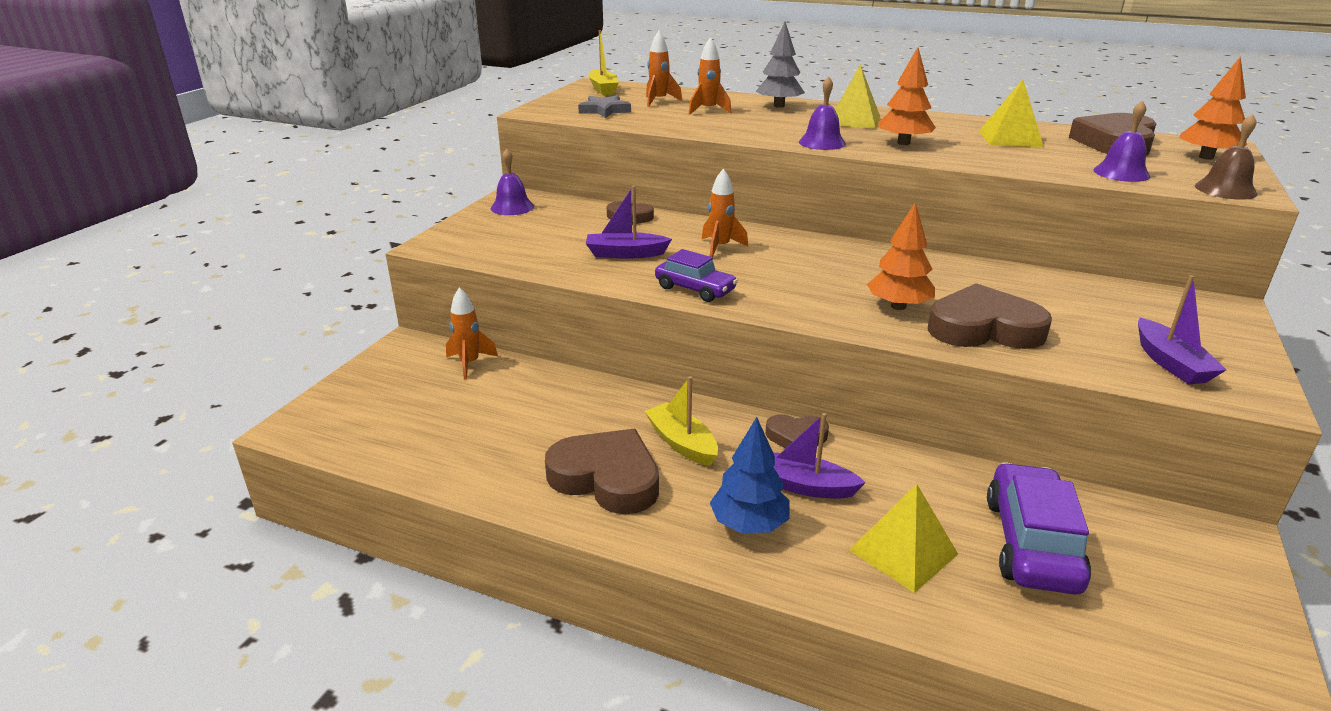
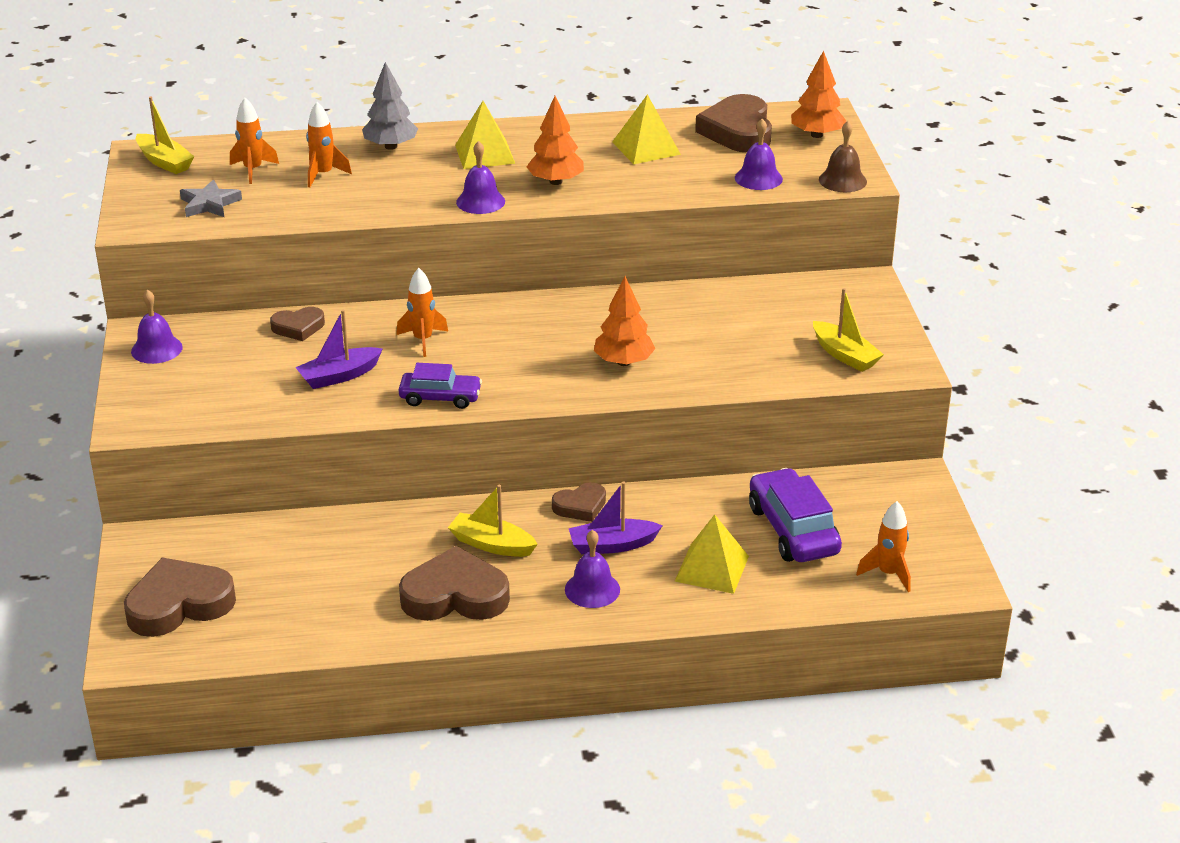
camera: 30 degrees left, 5 degrees up
orange rocket [446,287,498,380] -> orange rocket moved to [856,501,911,592]
blue tree [710,417,790,533] -> purple bell [565,530,620,608]
brown heart [928,283,1052,349] -> brown heart moved to [124,557,236,637]
purple boat [1138,275,1226,384] -> yellow boat [813,288,884,372]

